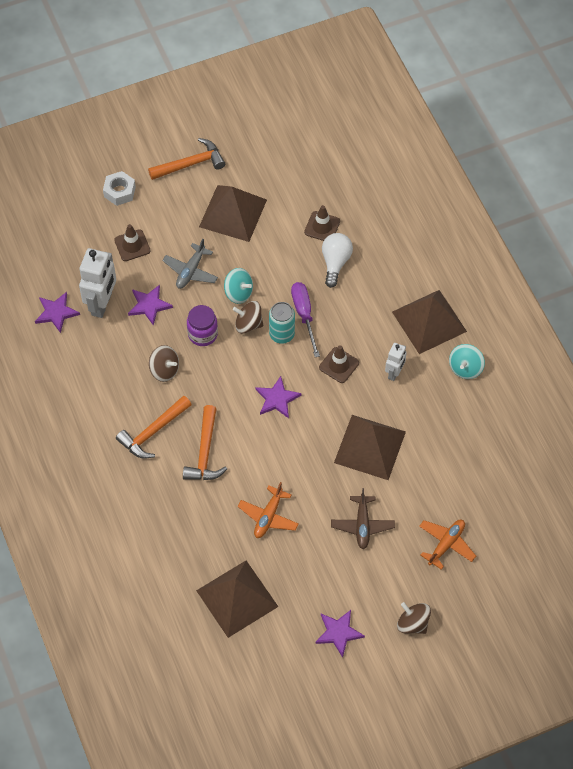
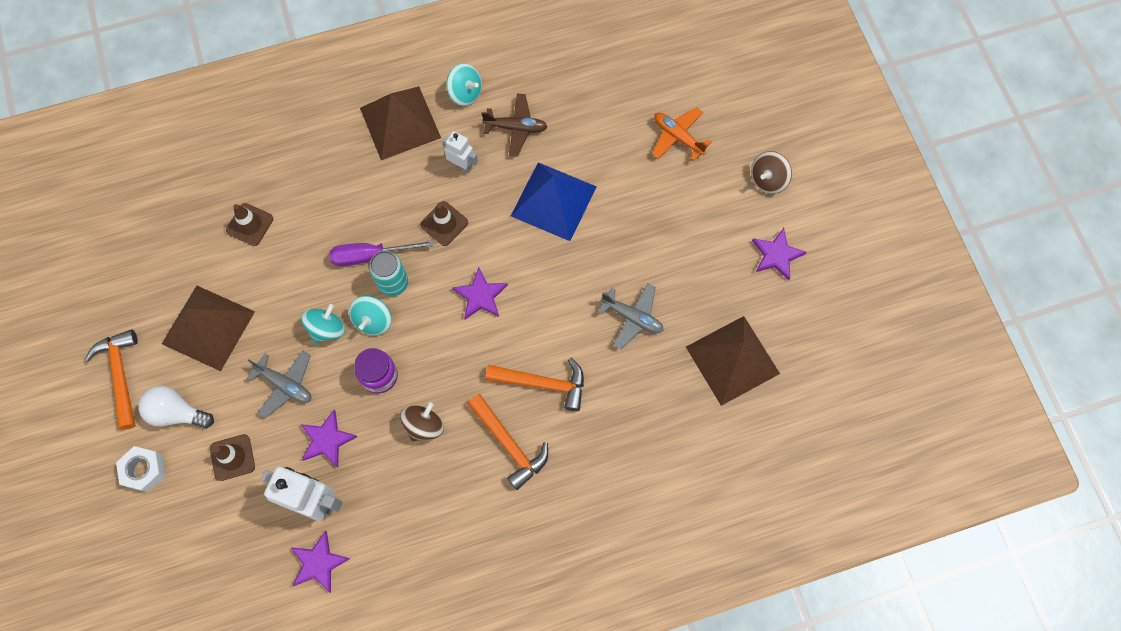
camera: 85 degrees left, 10 degrees up
brown spinning top [233,301,263,333] -> turquoise spinning top [349,296,391,335]
orange plane [238,482,299,538] -> grey plane [598,284,664,349]
white light bulb [322,233,353,288] -> white light bulb moved to [138,386,214,428]
brown plane [331,488,395,549] -> brown plane moved to [481,93,548,156]
brown pyramid [334,415,406,480] -> blue pyramid [511,162,597,241]

